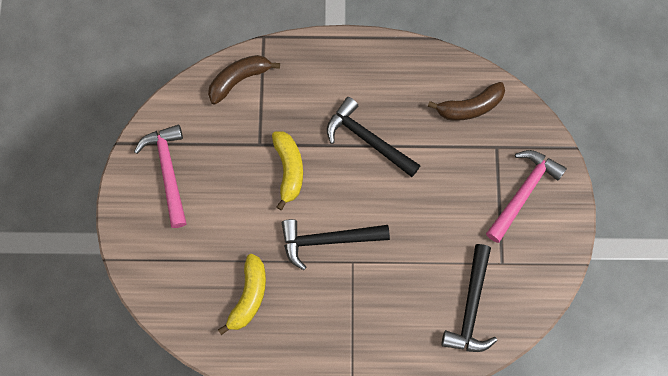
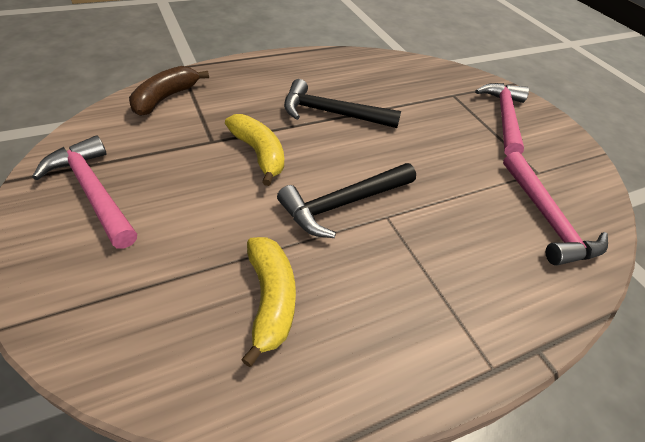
camera: 30 degrees left, 25 degrees down
brown banana [428,82,505,121] -> none
black hammer [441,244,497,352] -> pink hammer [503,152,608,266]

